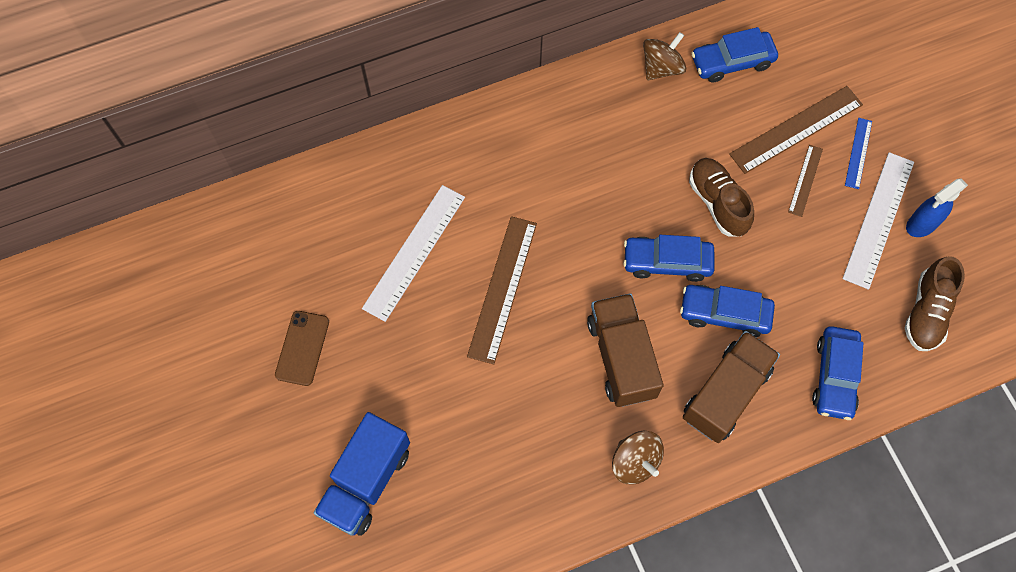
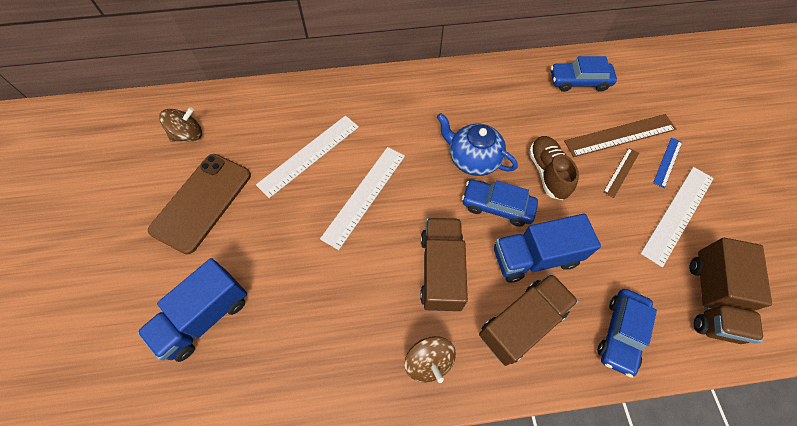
camera: 15 degrees right, 5 degrees down
brown phone [275,311,329,386] -> brown phone [148,154,251,254], size x1.80
brown ruler [467,216,537,365] -> white ruler [320,147,405,250]
brown spinning top [643,32,686,80] -> brown spinning top moved to [159,107,202,142]
blue car [680,285,775,337] -> blue truck [494,214,601,282]
brown shoe [905,256,965,351] -> brown truck [689,238,772,344]
blue spray bottle [906,178,968,237] -> none
none -> blue teapot [437,113,518,176]

